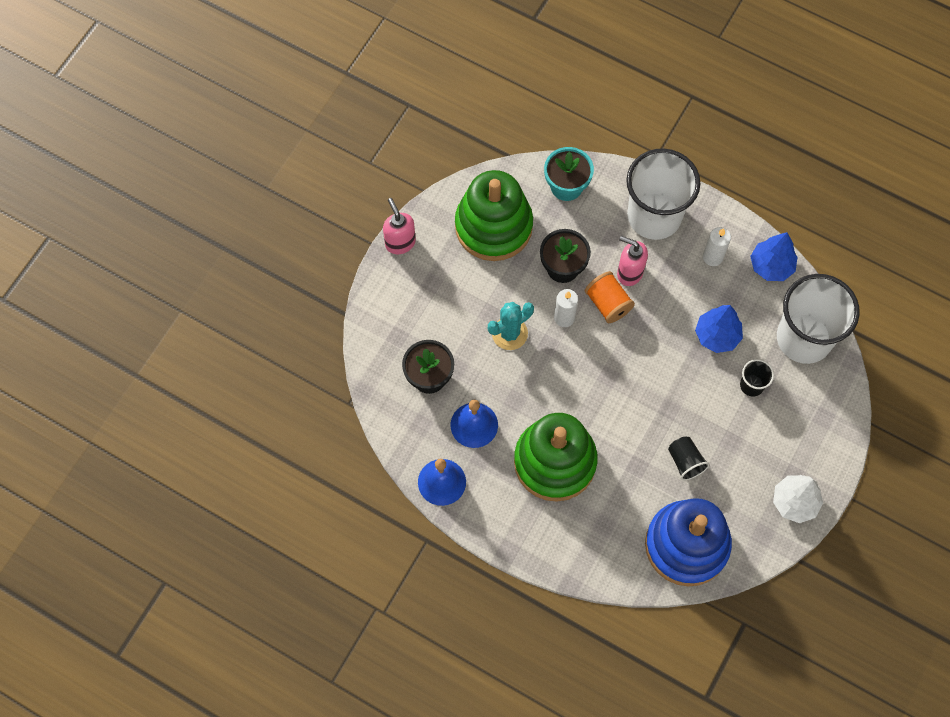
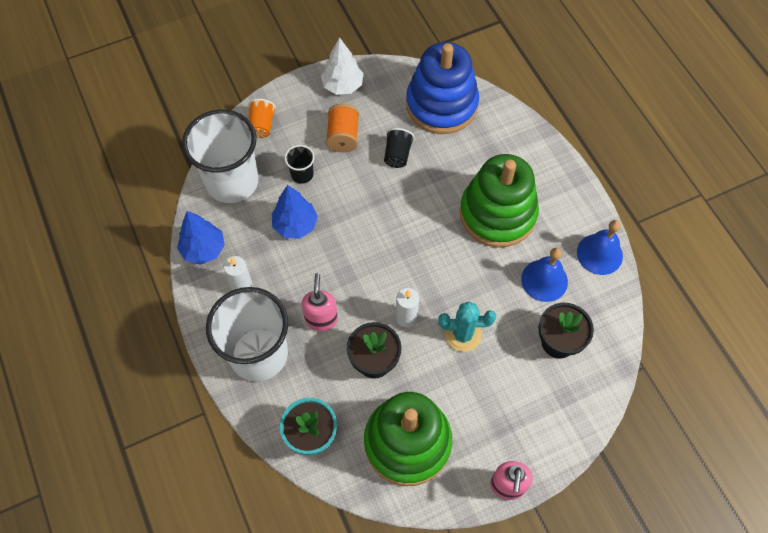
camera: 145 degrees left, 5 degrees down
orange spool [585,271,635,323] -> orange spool moved to [326,104,359,152]
pink soap dispenser [617,236,648,286] -> pink soap dispenser turned 150 degrees counterclockwise [302,273,338,331]
none -> orange cup [248,99,276,138]

